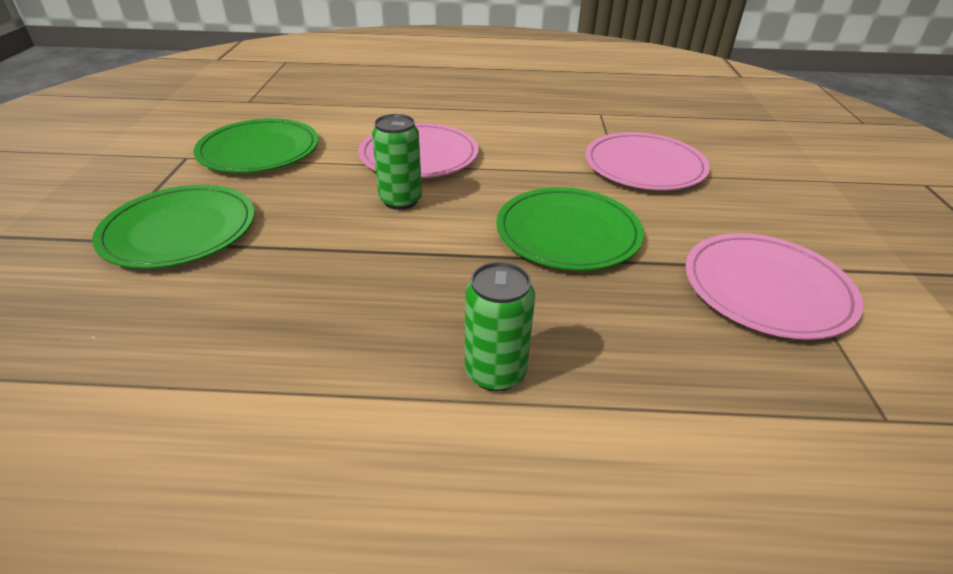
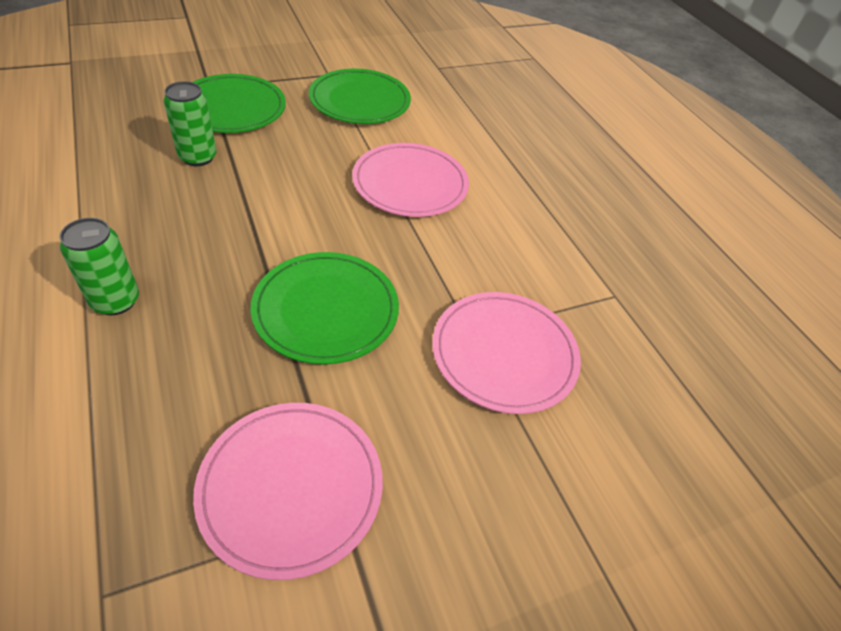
camera: 60 degrees right, 10 degrees up
green can [372,114,422,210] -> green can moved to [163,81,217,166]

